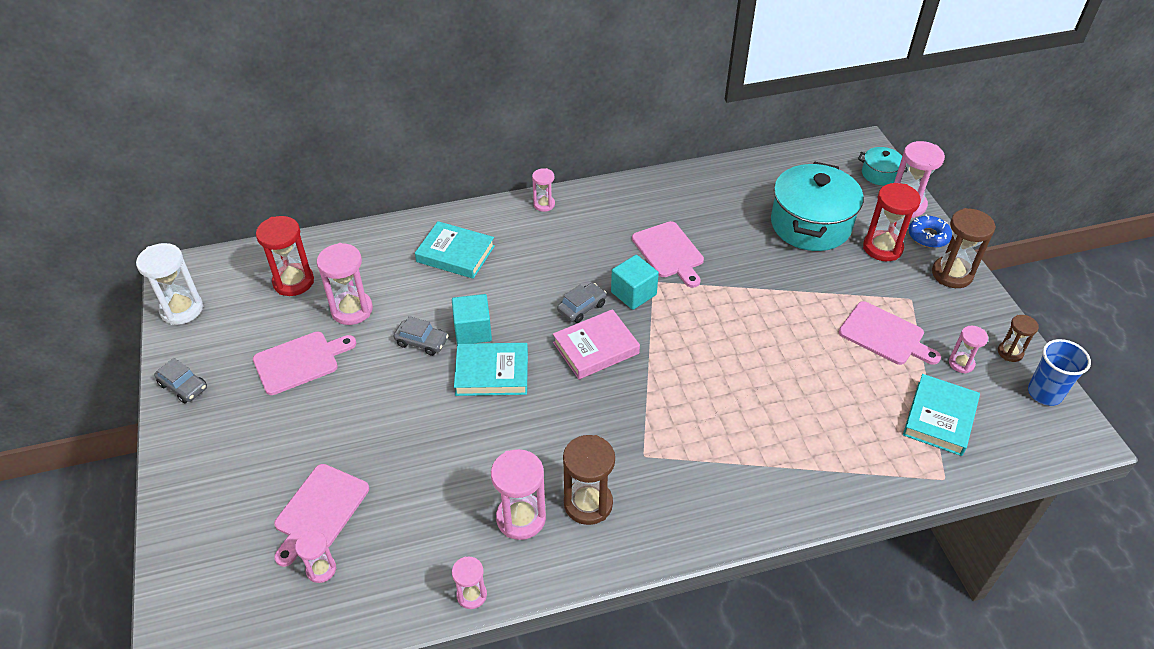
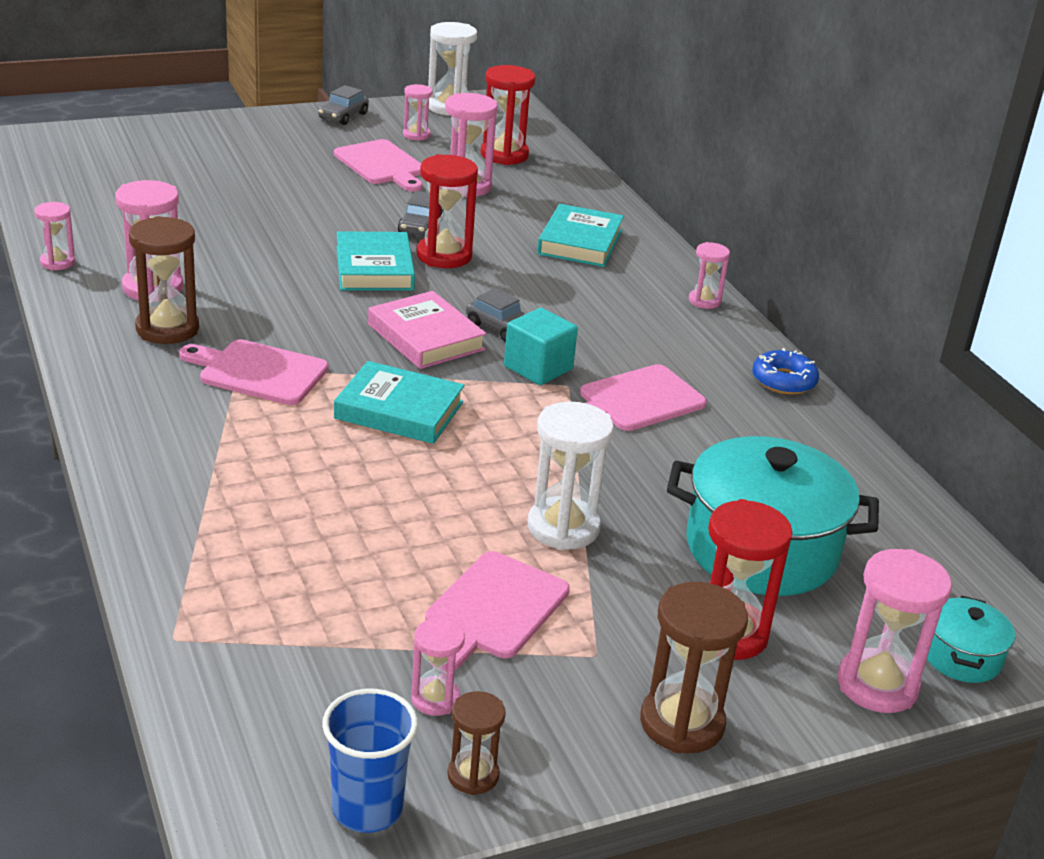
camera: 80 degrees right, 15 degrees down
pink cutting board [274,464,369,567] -> pink cutting board moved to [179,339,328,405]
pink hourglass [295,531,336,583] -> pink hourglass moved to [403,84,432,141]
turquoise cube [452,294,492,344] -> red hourglass [417,154,478,268]
turquoise book [903,374,980,456] -> turquoise book moved to [334,361,464,444]
blue donut [909,215,952,248] -> blue donut moved to [752,348,819,395]
none -> white hourglass [528,402,614,550]

